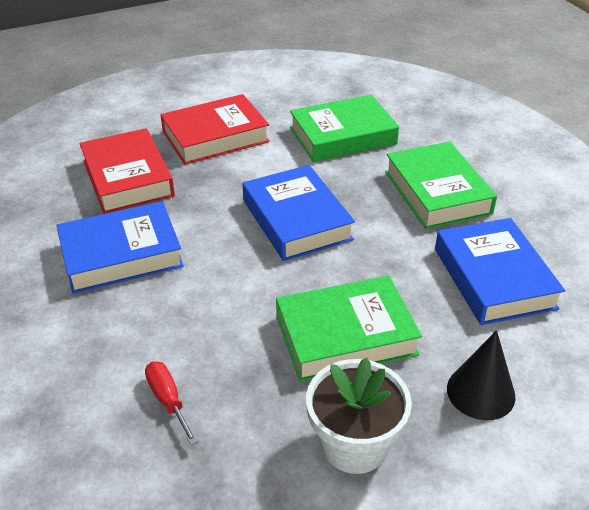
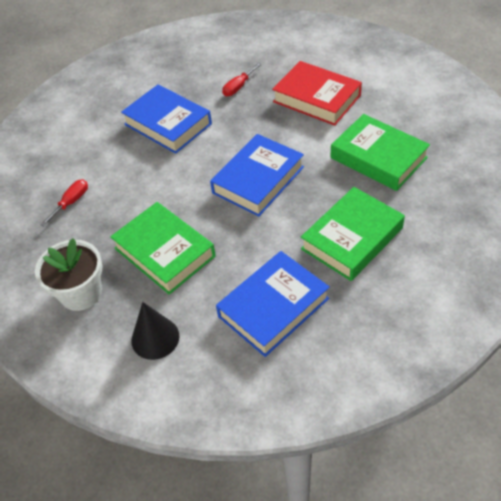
camera: 65 degrees right, 10 degrees up
red book [79,128,175,214] -> red screwdriver [222,63,262,96]

